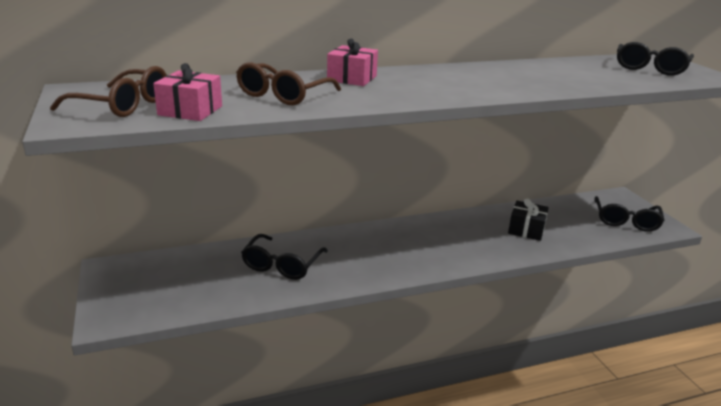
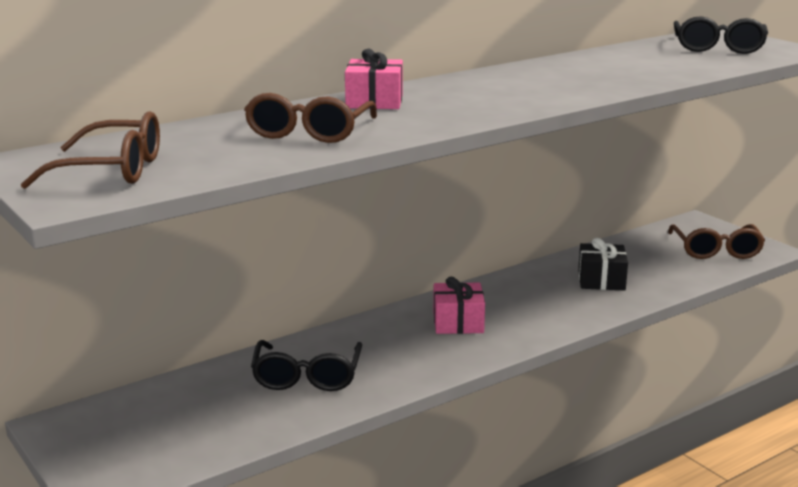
camera: 15 degrees left, 5 degrees down
pink gift [153,63,222,121] -> pink gift moved to [433,277,485,334]
black glasses [595,196,665,232] -> brown glasses [668,224,765,259]

